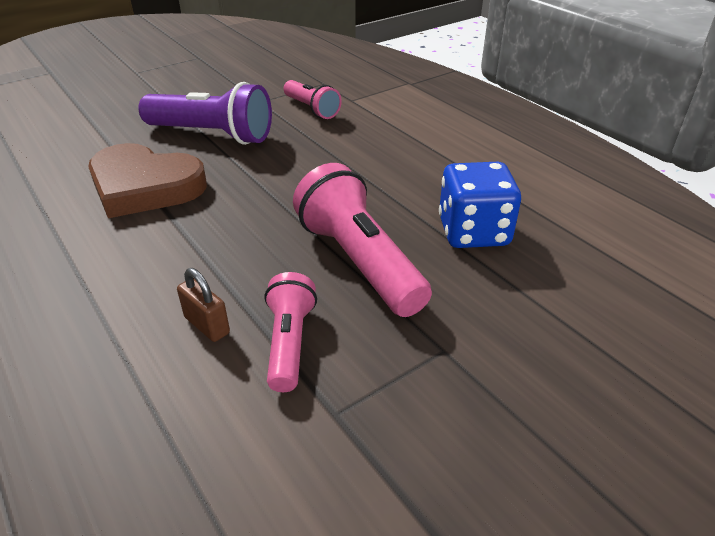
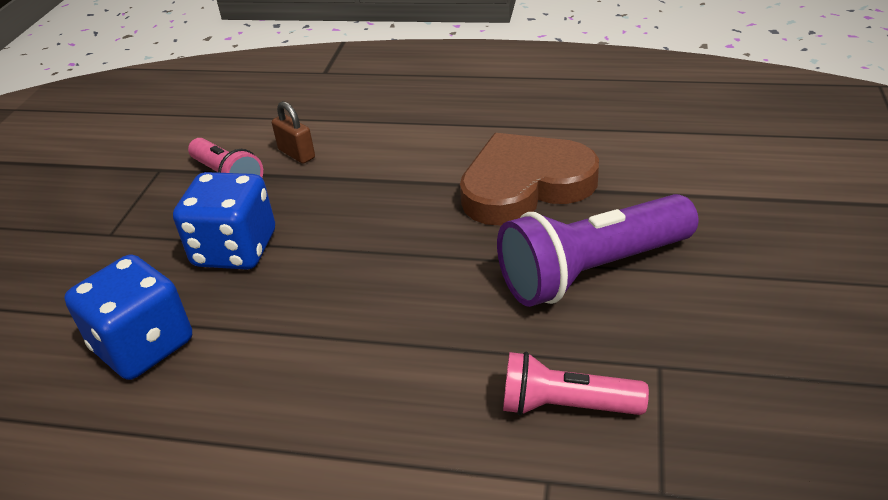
camera: 140 degrees right, 0 degrees up
brown padlock [177,268,230,342] -> brown padlock turned 45 degrees clockwise [272,101,315,164]
pink flashlight [293,163,432,317] -> blue dice [173,172,275,270]

